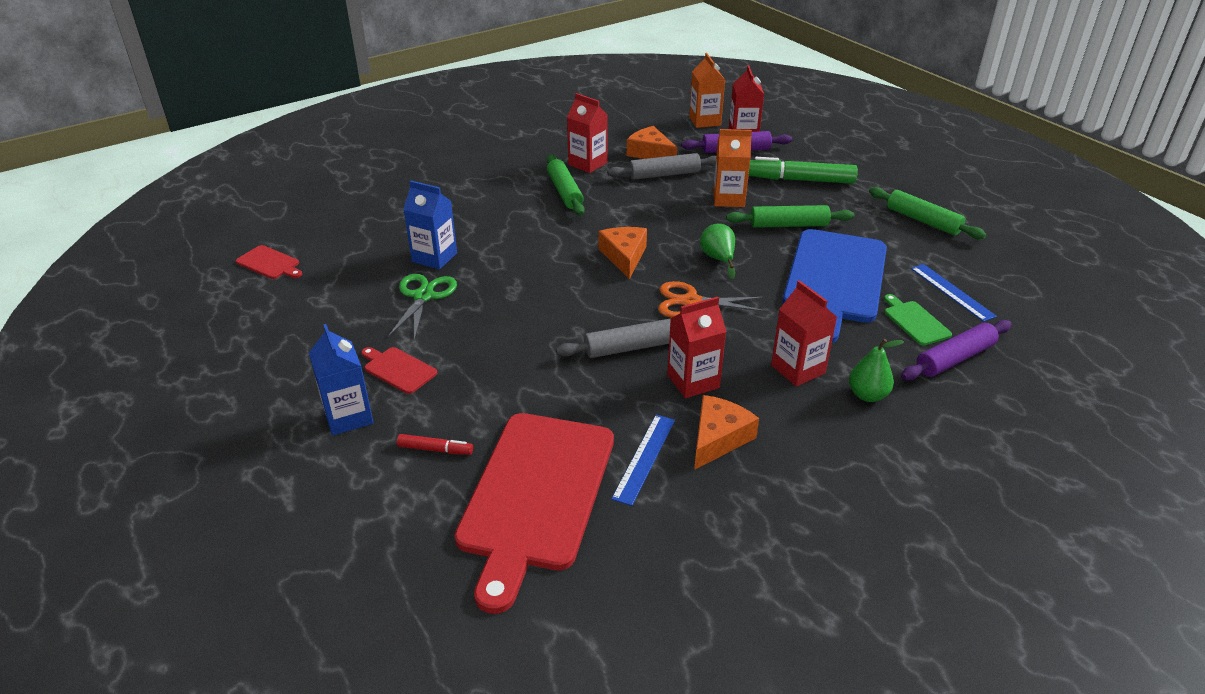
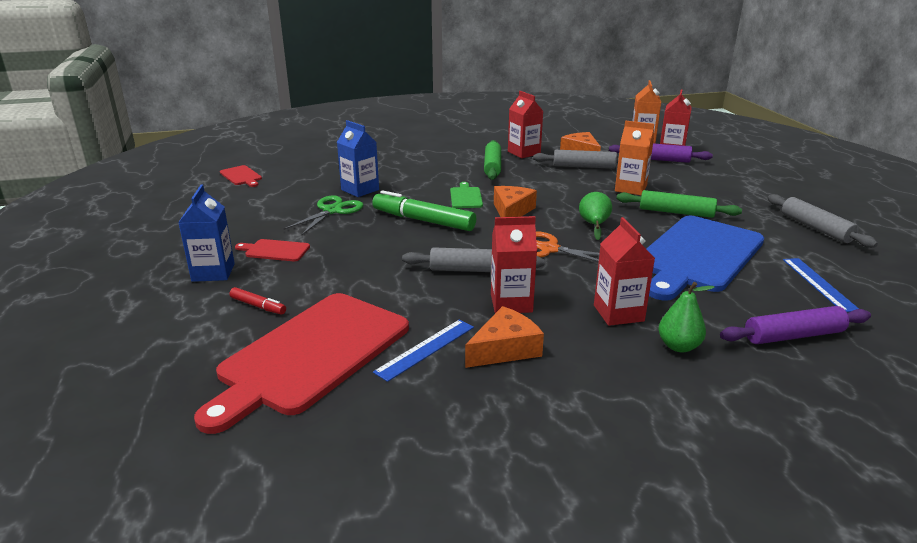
camera: 20 degrees right, 10 degrees down
red cutting board [361,347,437,394] -> red cutting board turned 45 degrees counterclockwise [235,239,310,261]
green marker [748,157,858,184] -> green marker moved to [372,190,476,231]
green rolling pin [869,187,986,239] -> grey rolling pin [768,194,878,248]
green cutting board [884,294,952,346] -> green cutting board moved to [450,182,483,208]

